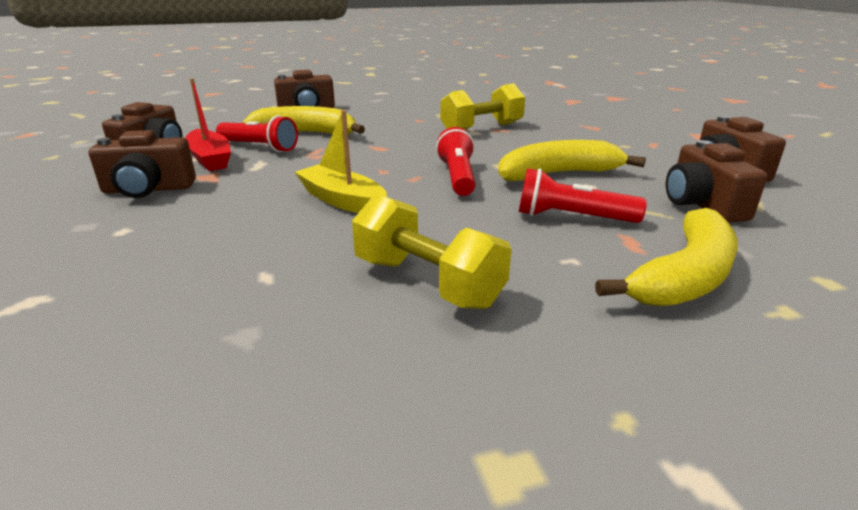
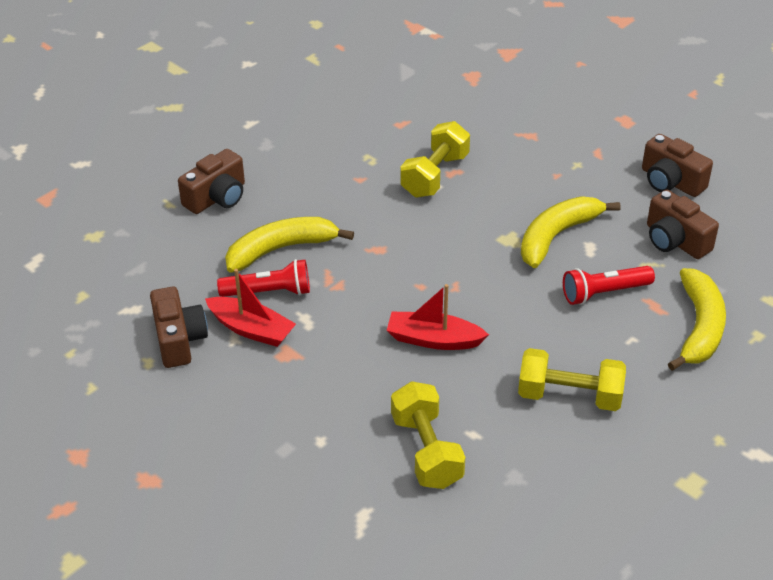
camera: 30 degrees left, 15 degrees up
brown camera [89,130,196,198] -> none
yellow boat [295,110,387,213] -> red boat [386,284,489,350]
red flashlight [436,127,476,196] -> none
none -> yellow dumbbell [391,381,465,489]

